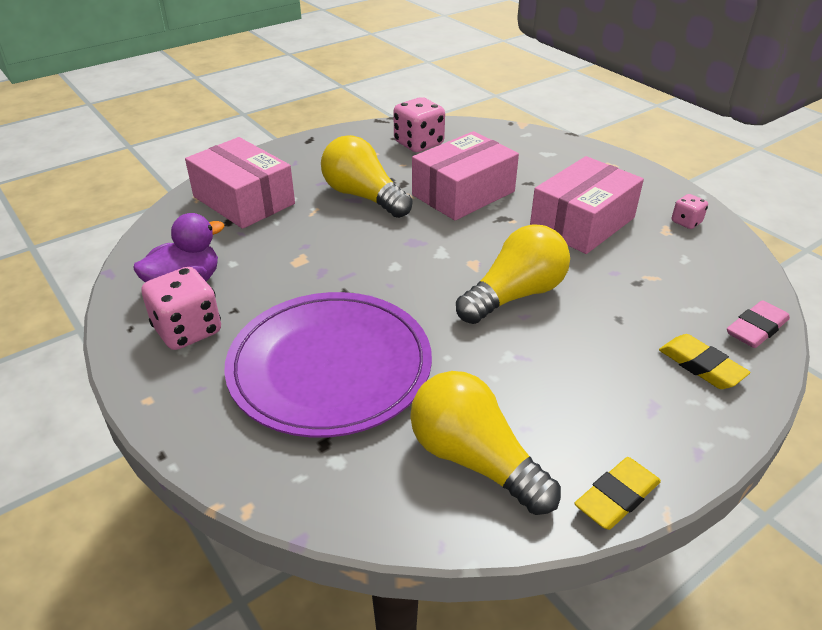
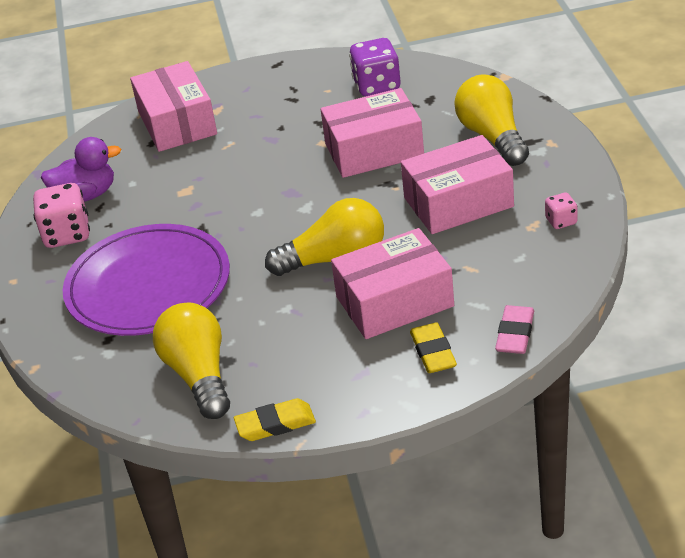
camera: 30 degrees right, 0 degrees up
yellow light bulb [321,135,412,218] -> yellow light bulb moved to [454,74,529,166]
pink dice [393,97,445,152] -> purple dice [349,38,400,96]
pink eraser [727,300,790,348] -> pink eraser turned 60 degrees counterclockwise [495,305,534,354]
none -> pink box [331,228,454,339]

